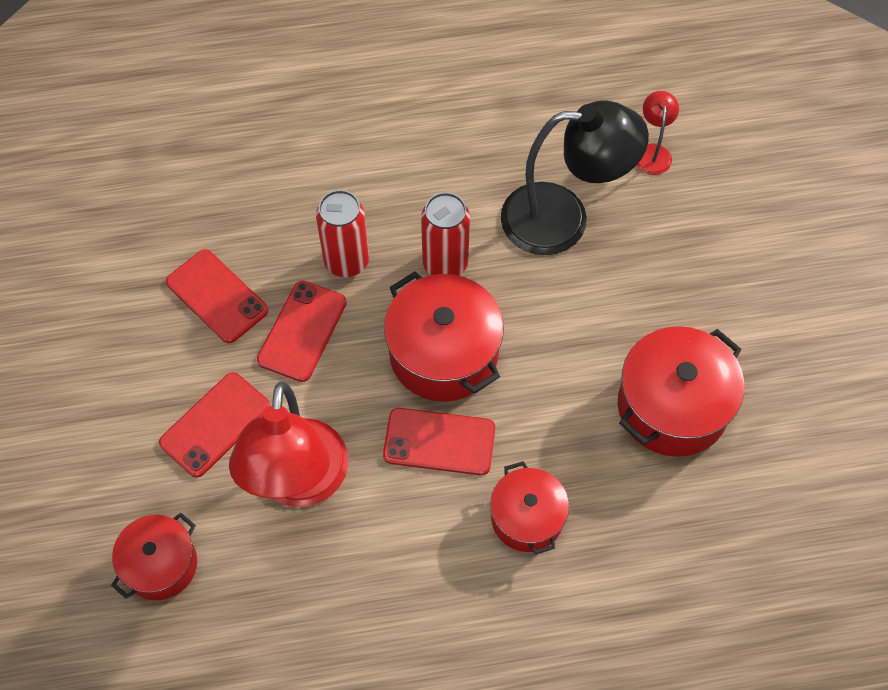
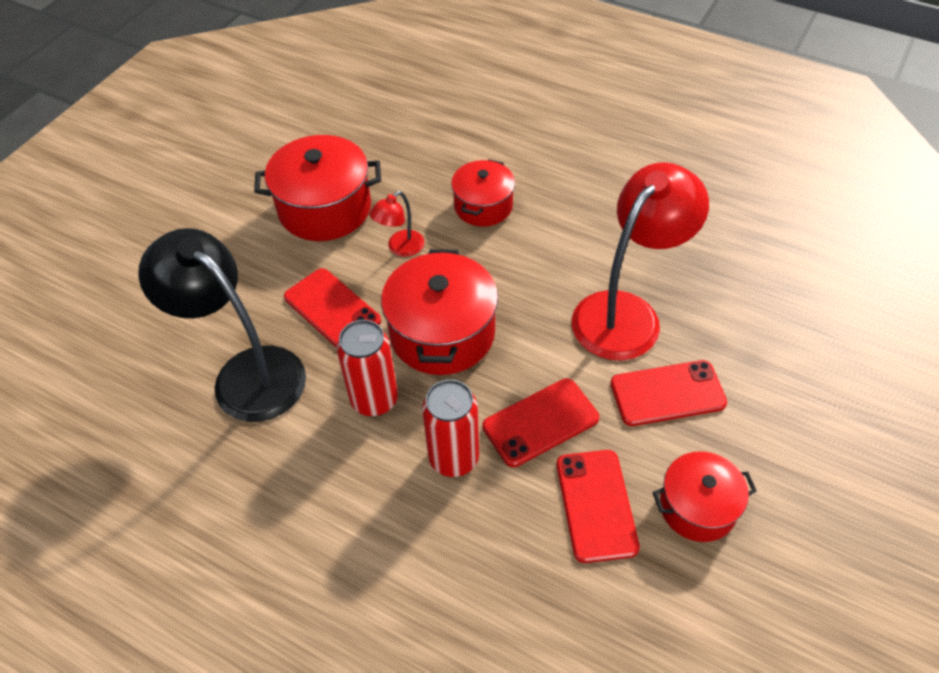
camera: 140 degrees left, 10 degrees down
red pot [111,513,197,600] -> red pot moved to [652,451,757,542]
red phone [383,408,495,475] -> red phone moved to [284,268,381,348]
red lamp [637,91,679,175] -> red lamp moved to [370,191,425,257]

